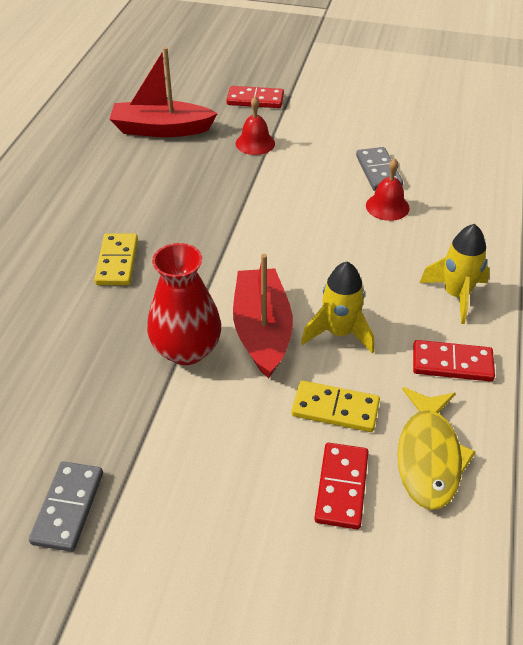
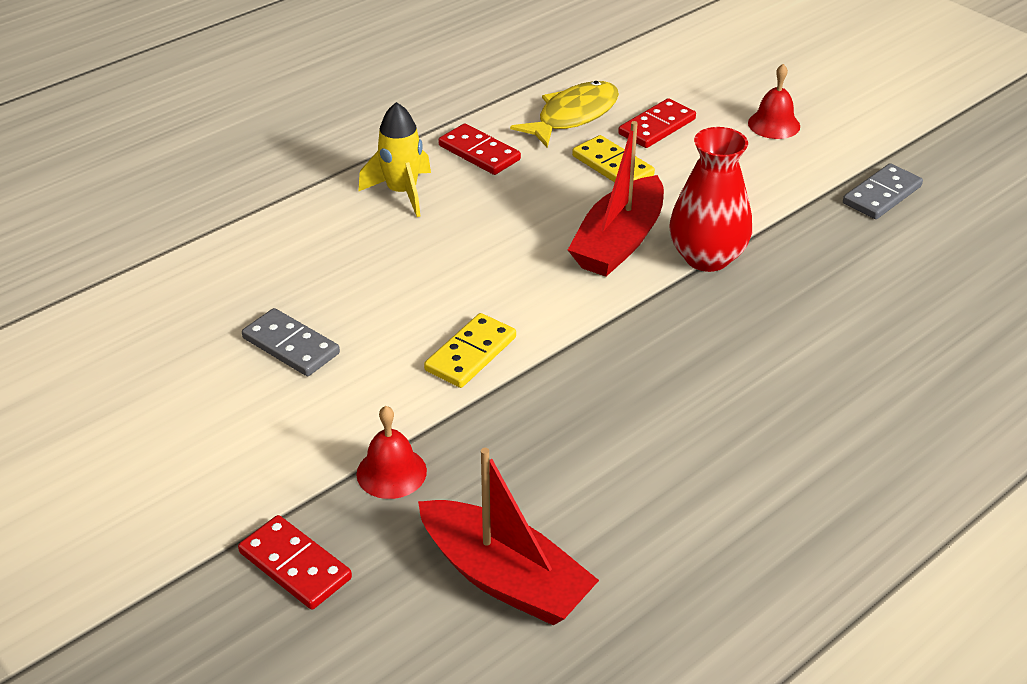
camera: 145 degrees left, 5 degrees down
yellow domino [94,234,138,285] -> yellow domino moved to [424,313,516,388]
yellow rocket [301,262,374,354] -> none
grey domino [356,147,403,191] -> grey domino turned 75 degrees counterclockwise [242,308,340,376]
red bell [366,158,410,221] -> red bell moved to [748,64,800,139]

